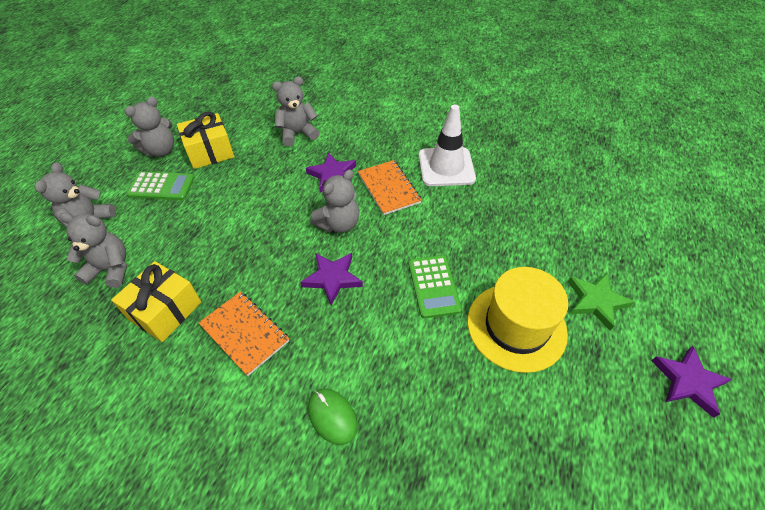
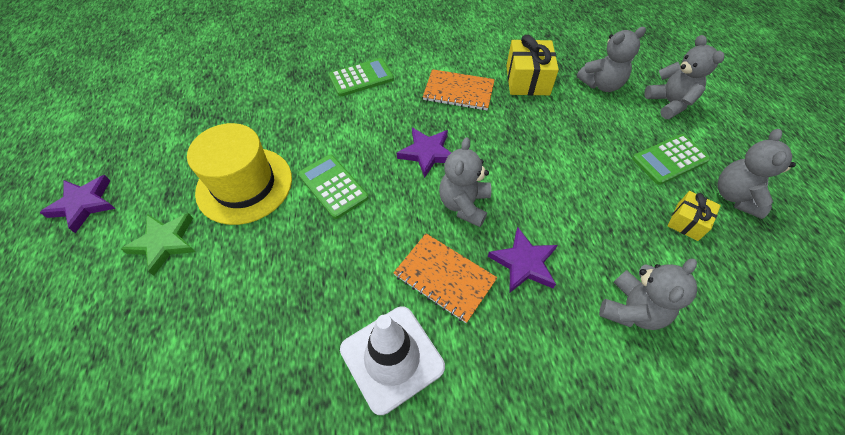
camera: 150 degrees right, 5 degrees up
yellow gift [177,112,234,169] -> yellow gift [668,191,721,241], size x0.61
green mouse [308,388,358,445] -> green calculator [329,58,394,96]

